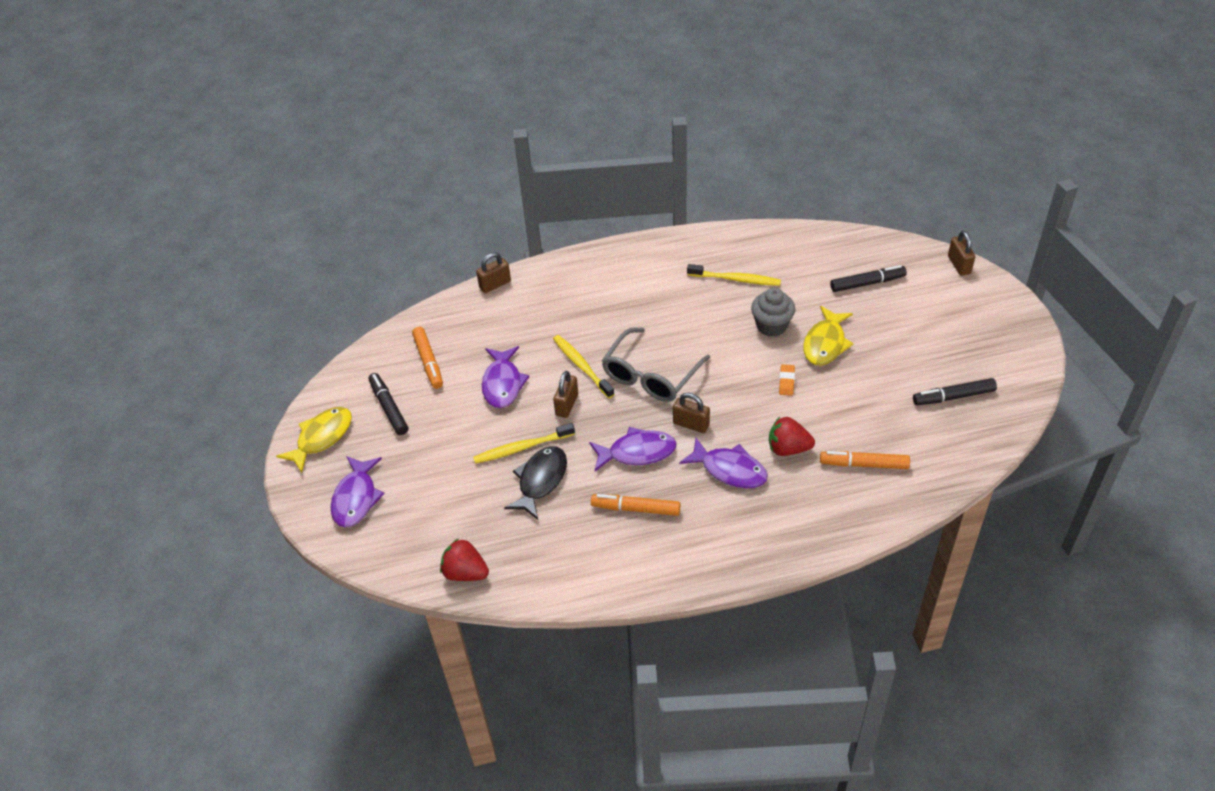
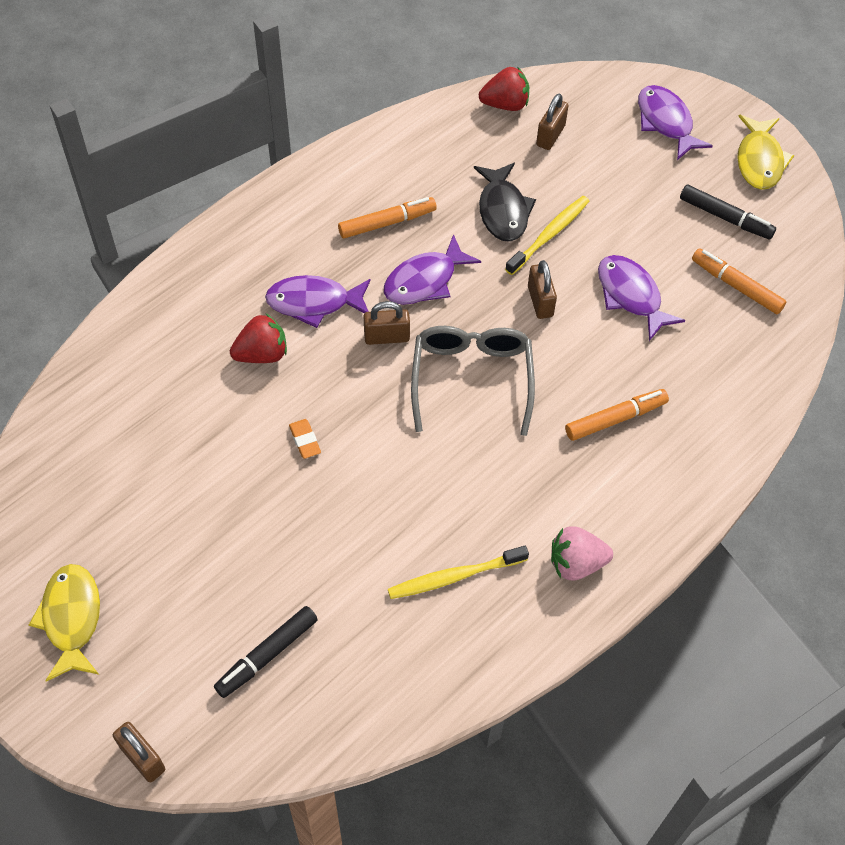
camera: 145 degrees right, 10 degrees up
brown padlock [476,252,511,293] -> brown padlock moved to [536,94,569,150]
yellow toothbrush [553,335,614,398] -> none
grey cupcake [751,288,796,337] -> none
yellow fish [803,306,854,365] -> yellow fish moved to [29,564,100,681]
orange marker [820,451,910,469] -> orange marker moved to [565,389,669,441]
black marker [913,378,997,405] -> none
none -> pink strawberry [551,526,613,580]

